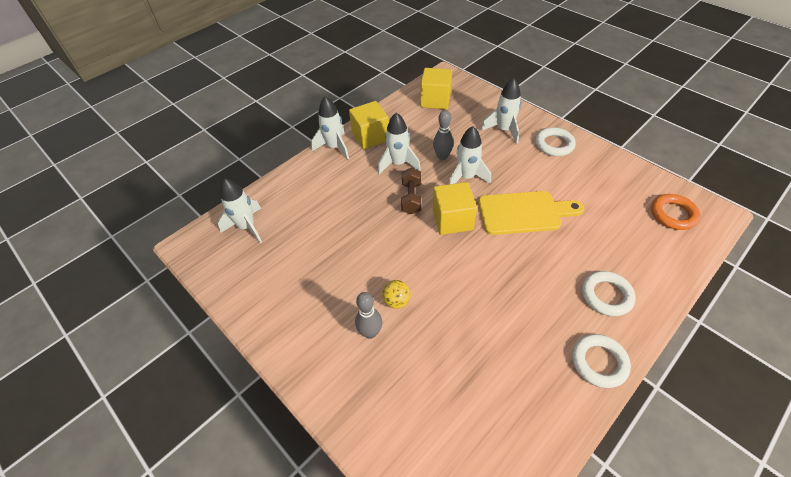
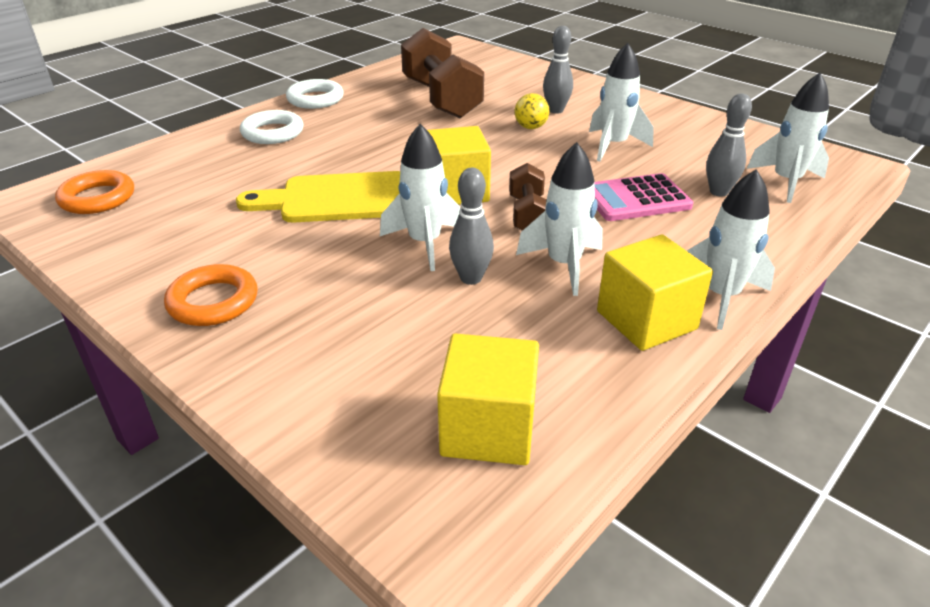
camera: 175 degrees right, 15 degrees down
white rocket [481,78,521,144] -> white rocket moved to [589,43,654,162]
white ring [535,127,576,156] -> orange ring [164,264,257,326]
none -> brown dumbbell [401,28,484,118]
none -> pink calculator [595,173,693,221]
none -> grey bowling pin [706,94,752,197]

